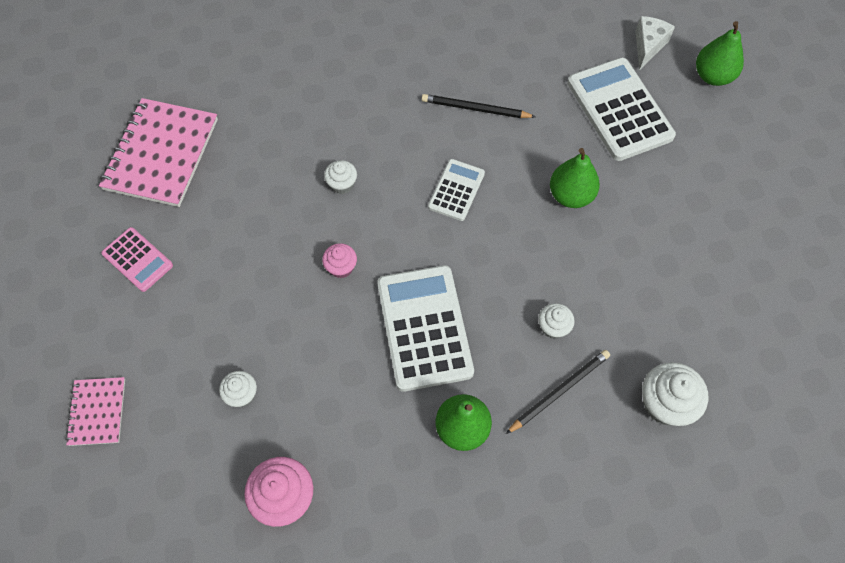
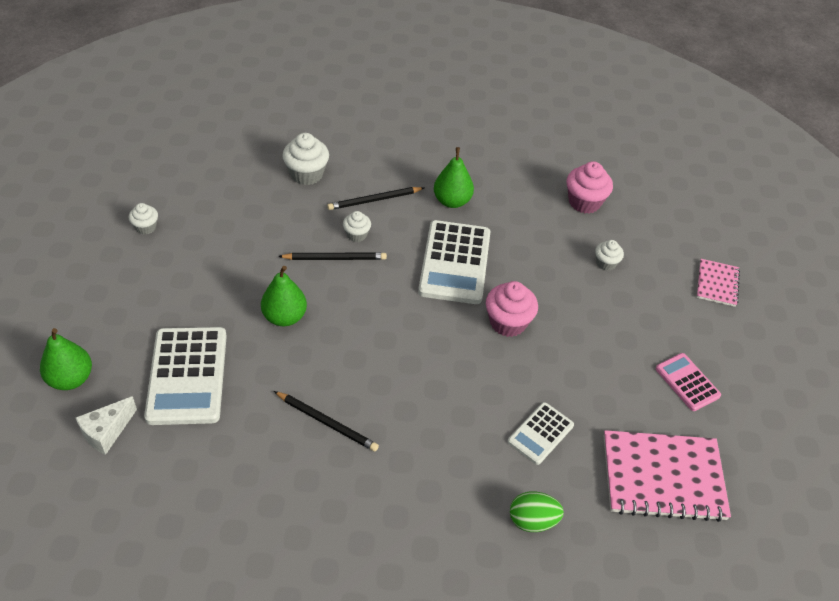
camera: 165 degrees left, 15 degrees down
pink notebook [99,98,218,207] -> pink notebook turned 60 degrees clockwise [604,430,731,522]
pink cupcake [322,243,357,278] -> pink cupcake [486,281,538,337], size x1.71
white cupcake [324,160,357,194] -> white cupcake moved to [129,203,158,235]
white calculator [428,159,485,221] -> white calculator moved to [508,402,574,465]
none -> black pencil [278,253,387,260]
none -> green egg [510,491,564,532]

